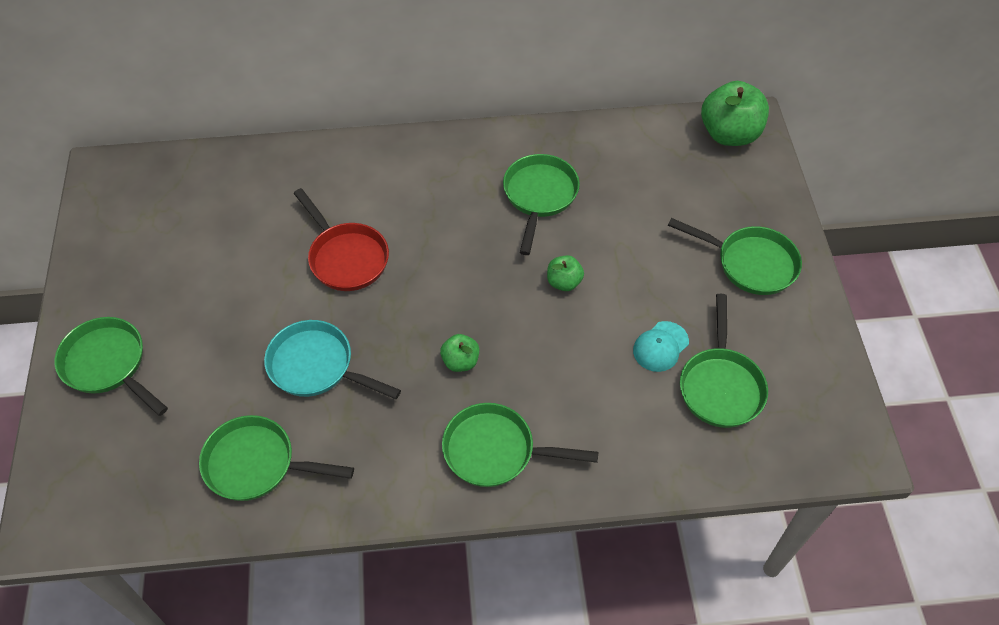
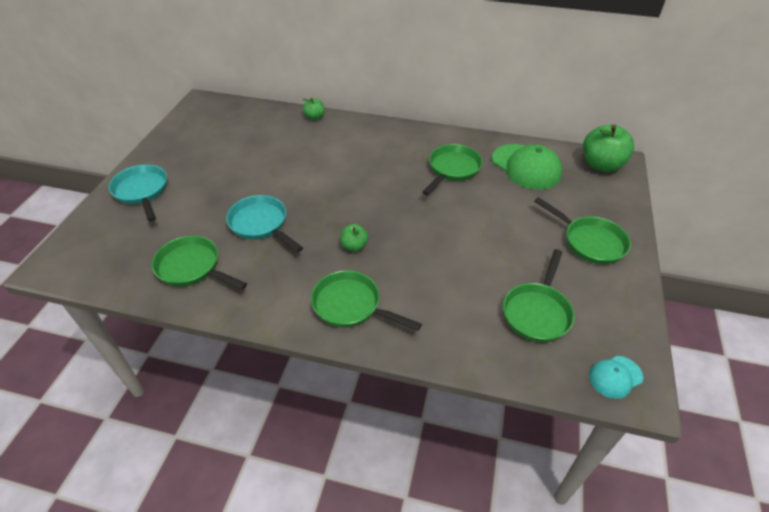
camera: 20 degrees right, 10 degrees down
green pan [55,317,168,416] -> turquoise pan [109,165,167,222]
red pan [293,188,389,291] -> none
green apple [547,255,584,291] -> green apple moved to [303,98,325,120]
turquoise cap [633,321,689,372] -> turquoise cap moved to [589,356,643,399]
none -> green cap [492,144,562,189]

